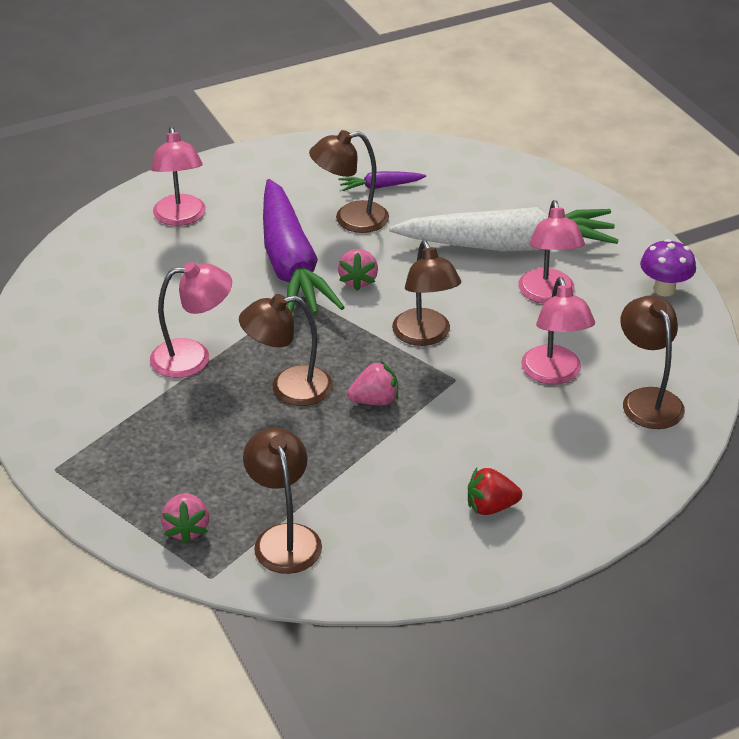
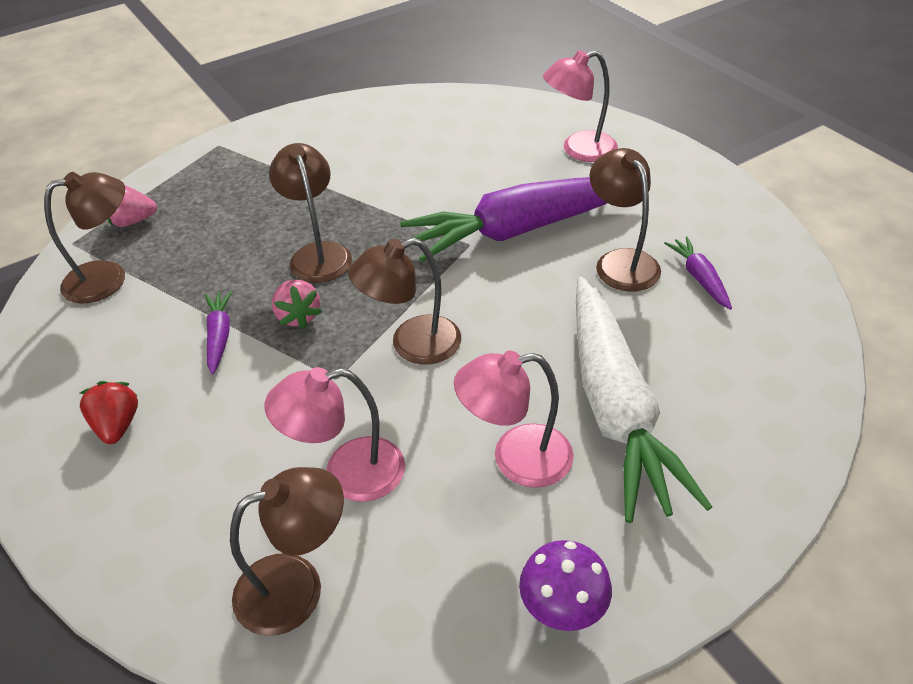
camera: 85 degrees right, 5 degrees up
pink lamp [150,262,232,378] -> none
pink strawberry [338,249,378,291] -> none
none -> purple carrot [205,291,233,374]

